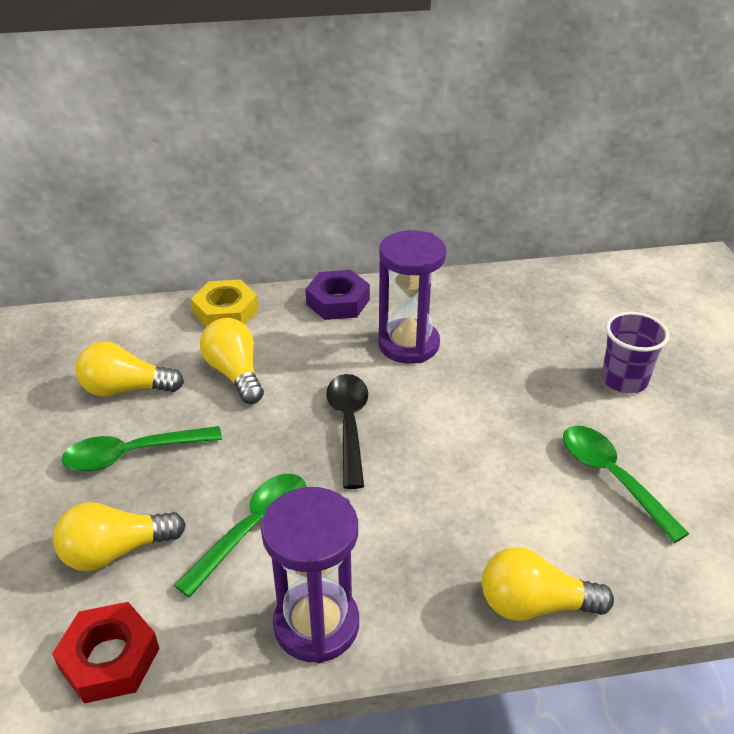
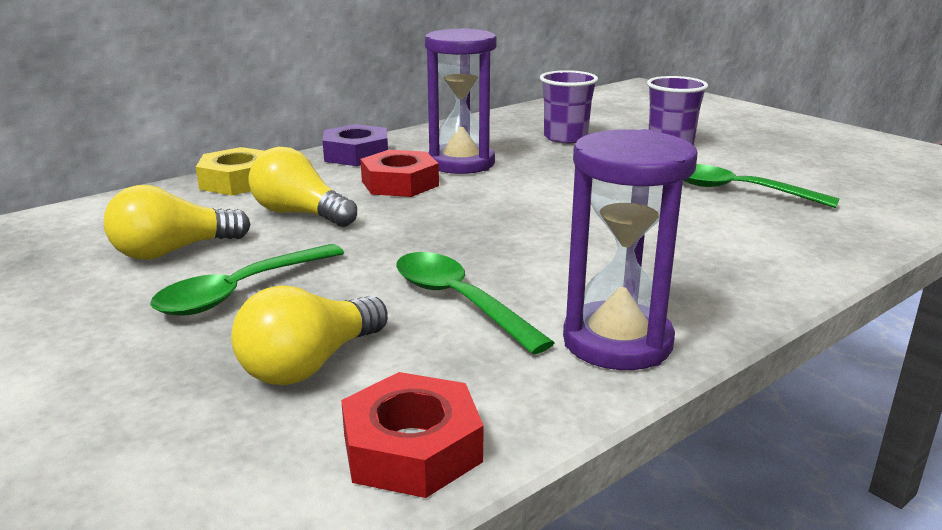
camera: 30 degrees left, 15 degrees down
green spoon [174,474,307,597] -> green spoon turned 45 degrees counterclockwise [396,252,555,355]
black spoon [326,374,368,489] -> none
yellow light bulb [482,547,614,621] -> none
none -> red nut [360,150,439,197]
none -> purple cup [540,70,598,143]

